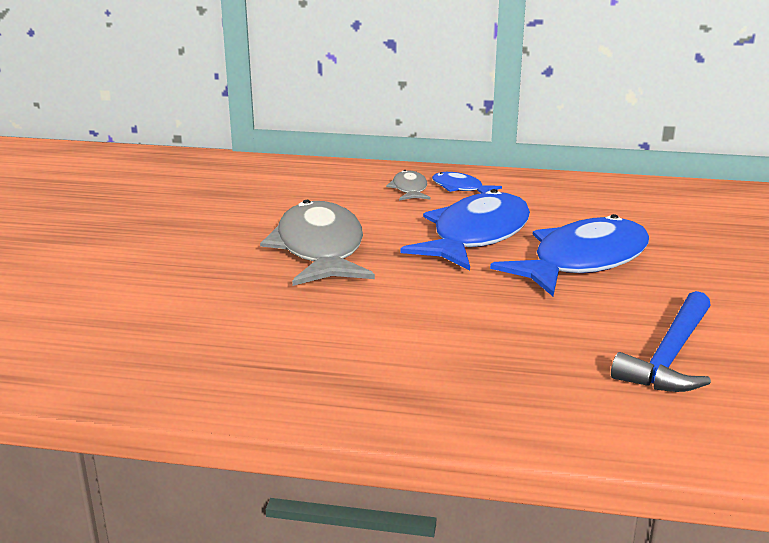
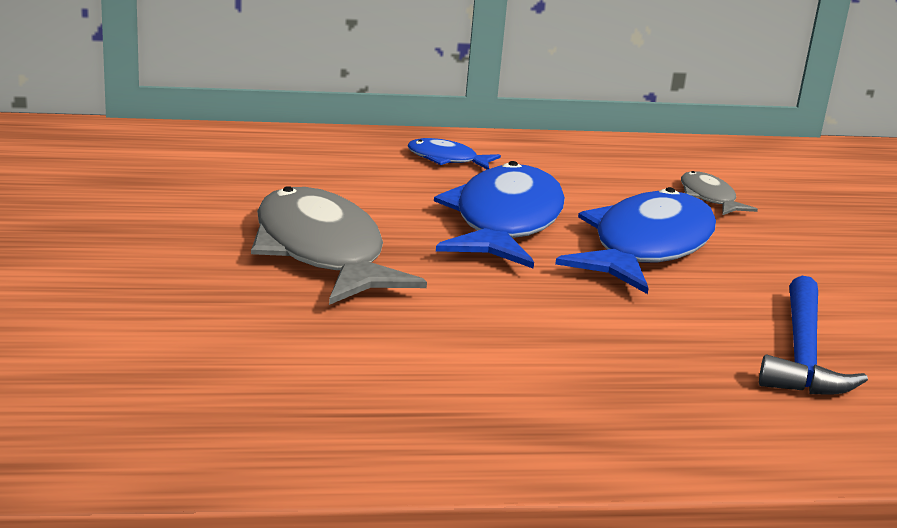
camera: 20 degrees left, 0 degrees up
grey fish [386,170,431,200] -> grey fish moved to [681,171,758,215]

